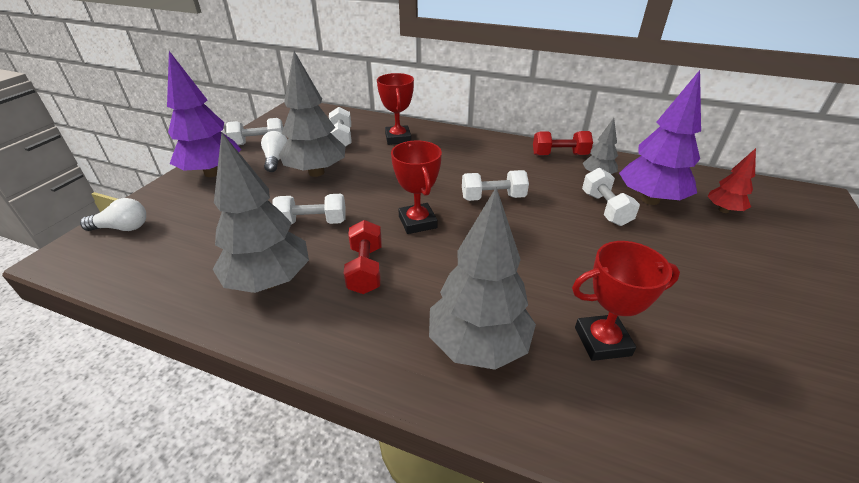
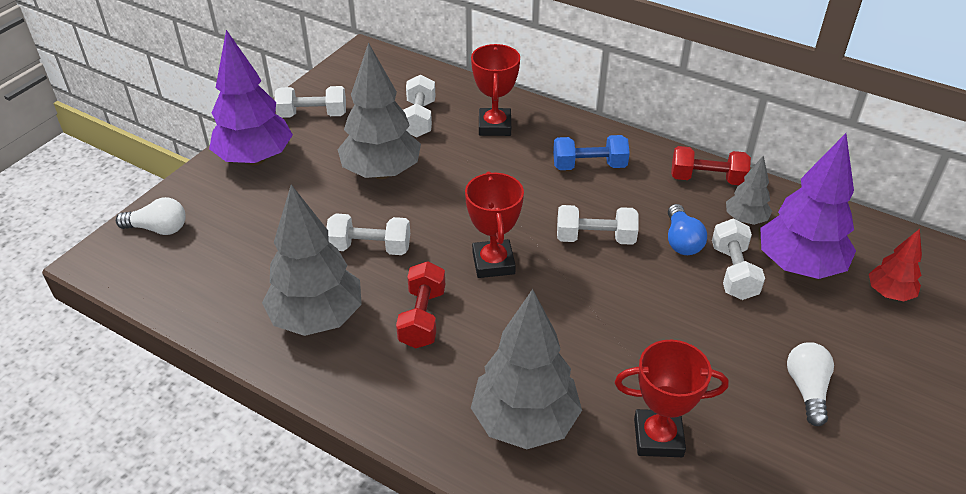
camera: 10 degrees right, 5 degrees up
white light bulb [261,131,287,172] -> white light bulb moved to [787,342,834,426]
none -> blue dumbbell [553,135,630,170]
none -> blue light bulb [668,204,707,255]

